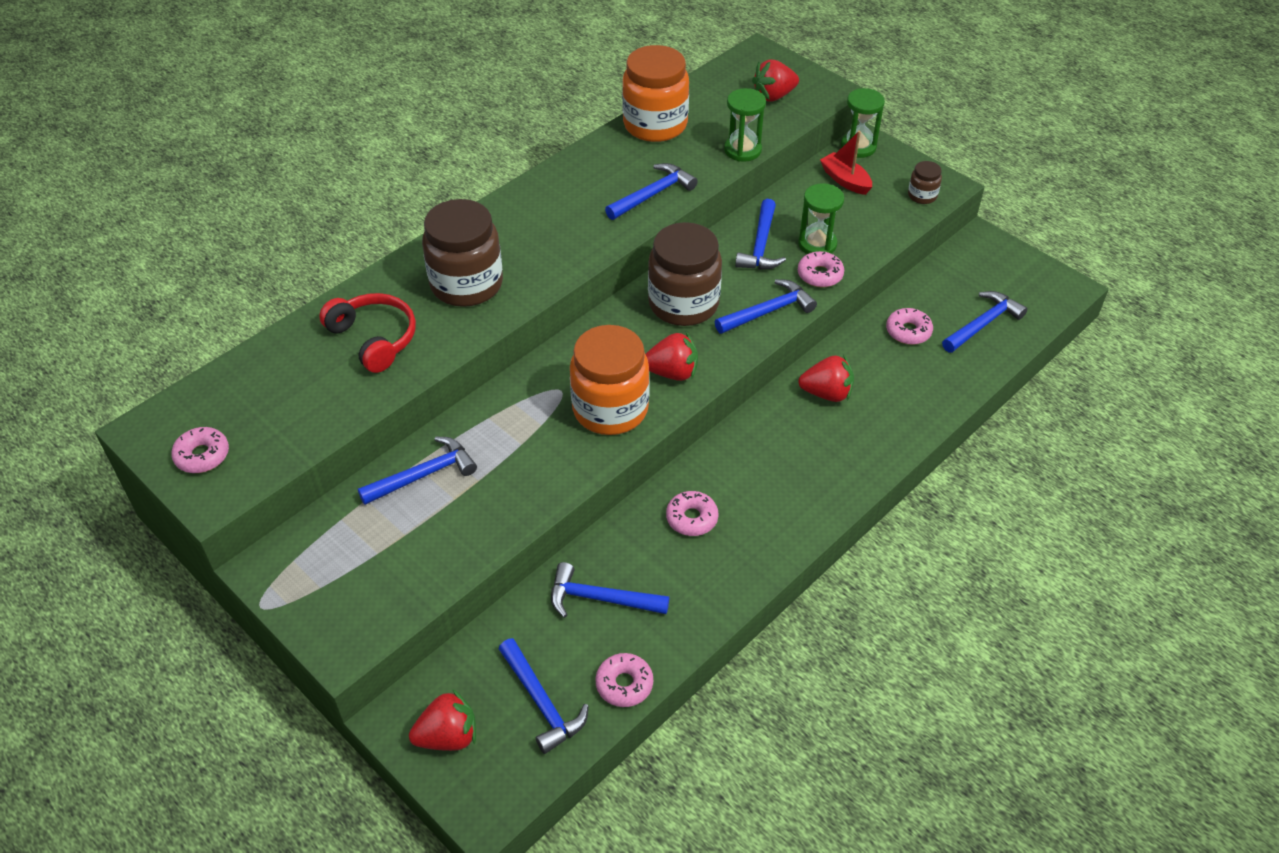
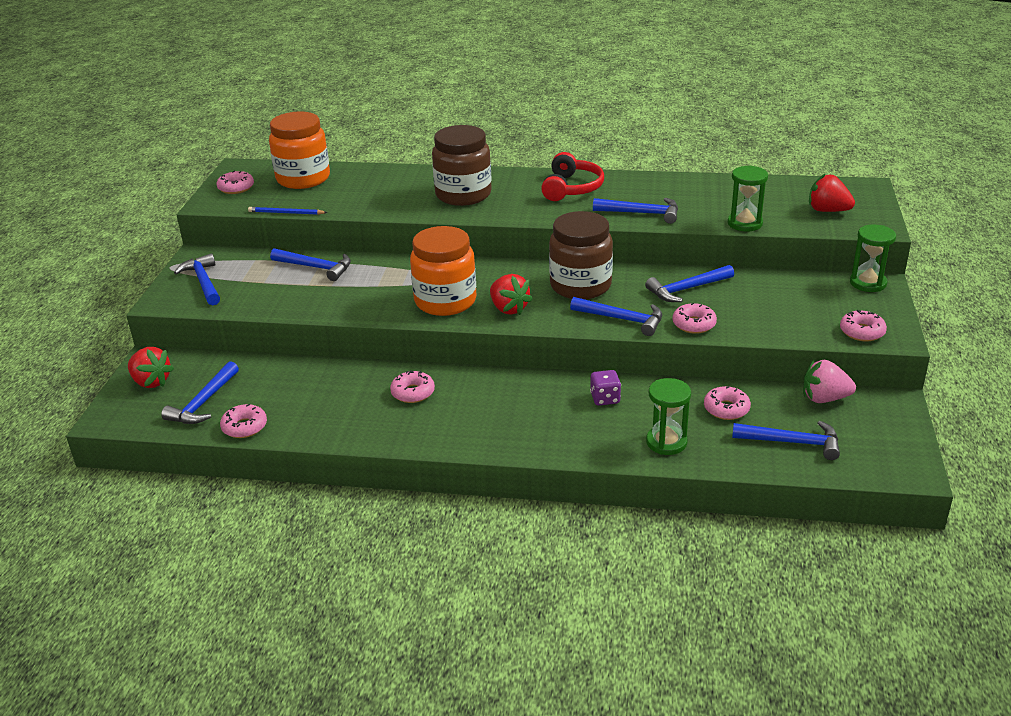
camera: 55 degrees right, 15 degrees down
red headphones [319,293,416,373] -> red headphones moved to [541,152,604,201]
blue hammer [551,562,669,618] -> blue hammer moved to [174,253,220,305]
orange jar [622,45,689,142] -> orange jar moved to [269,112,330,189]
green hourglass [798,183,844,254] -> green hourglass moved to [646,378,691,455]
red strawberry [798,354,854,402] -> purple dice [590,370,621,406]
red boat [820,130,872,195] -> none
brown jar [908,161,942,204] -> pink donut [840,310,887,342]
none -> blue pencil [248,207,328,215]
none -> pink strawberry [803,360,856,403]

